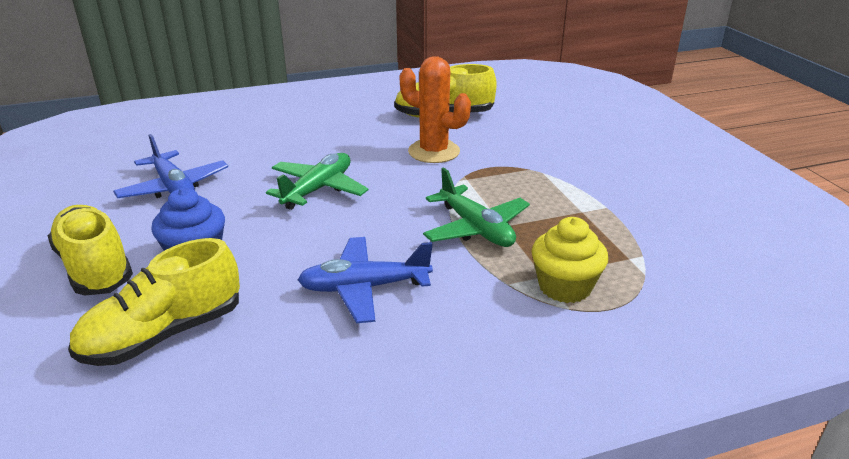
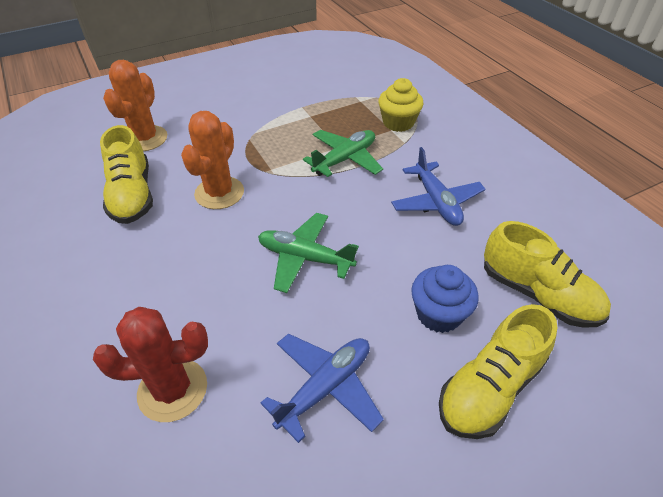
camera: 100 degrees left, 15 degrees up
none -> red cactus [93,307,208,422]
none -> orange cactus [103,60,167,151]

